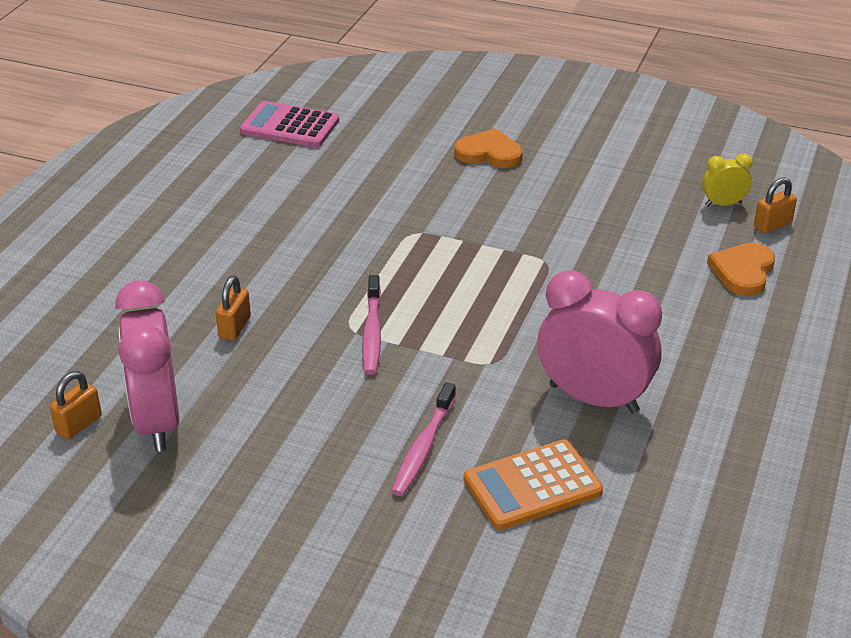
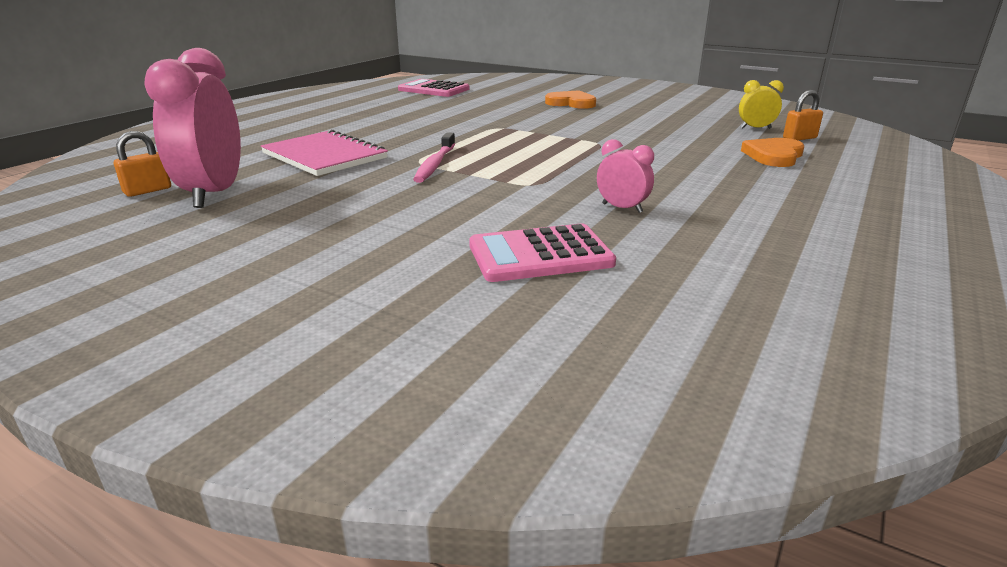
camera: 10 degrees right, 10 degrees down
orange padlock [216,276,251,340] -> pink notebook [261,129,388,176]
pink toothbrush [391,382,456,496] -> none
orange calculator [463,439,603,530] -> pink calculator [469,224,616,282]
pink clock [537,270,662,414] -> pink clock [597,139,654,213], size x0.47

